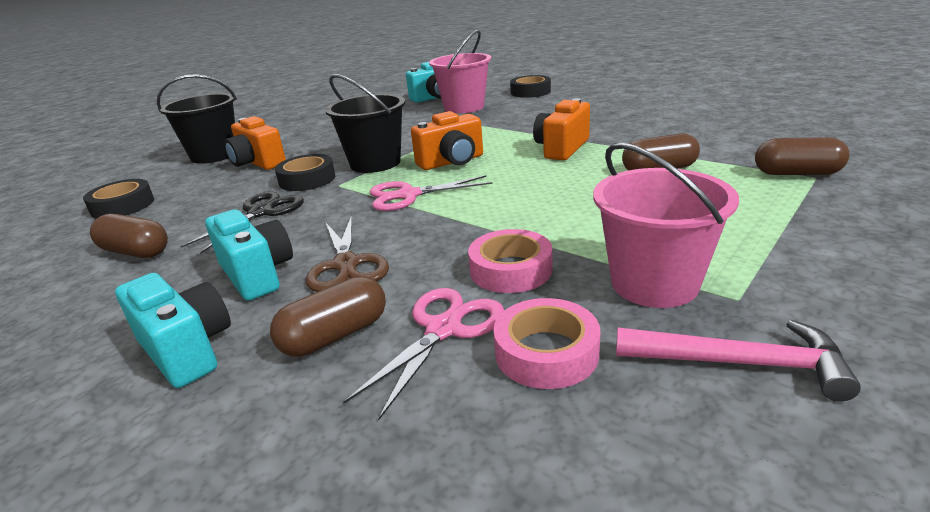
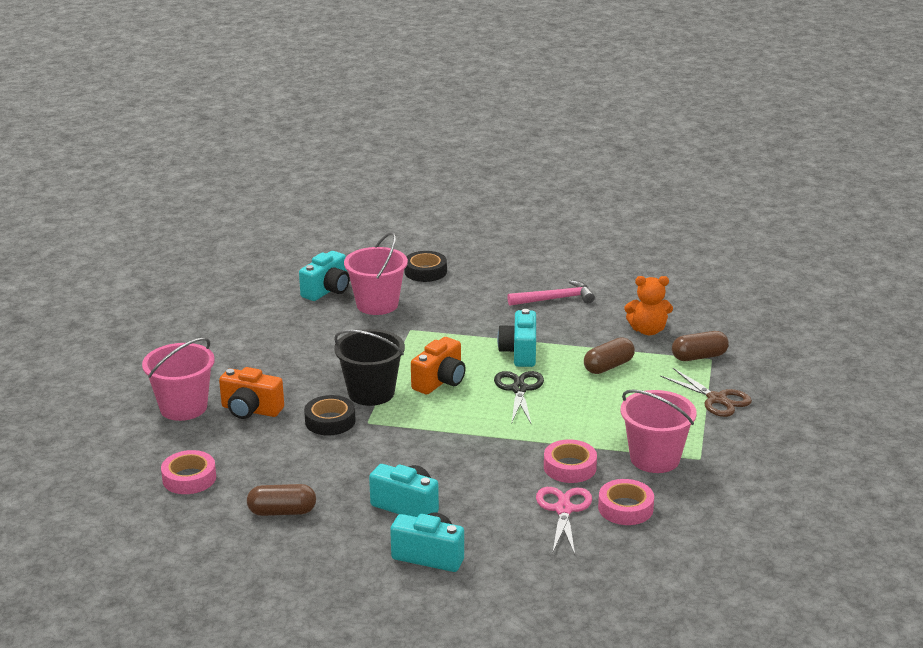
camera: 30 degrees left, 0 degrees up
black tape [83,179,154,219] -> pink tape [161,450,216,494]
black bucket [157,74,237,164] -> pink bucket [142,338,215,421]
black scissors [181,191,304,254] -> black scissors moved to [494,371,544,425]
brown capsule [270,276,386,357] -> none
brown scissors [306,215,389,292] -> brown scissors moved to [660,368,752,417]
pink scissors [370,175,492,211] -> none
orange camera [533,98,590,160] -> turquoise camera [497,309,536,367]
pink hammer [616,320,861,402] -> pink hammer moved to [507,280,595,306]
none -> orange teddy bear [624,276,673,335]

